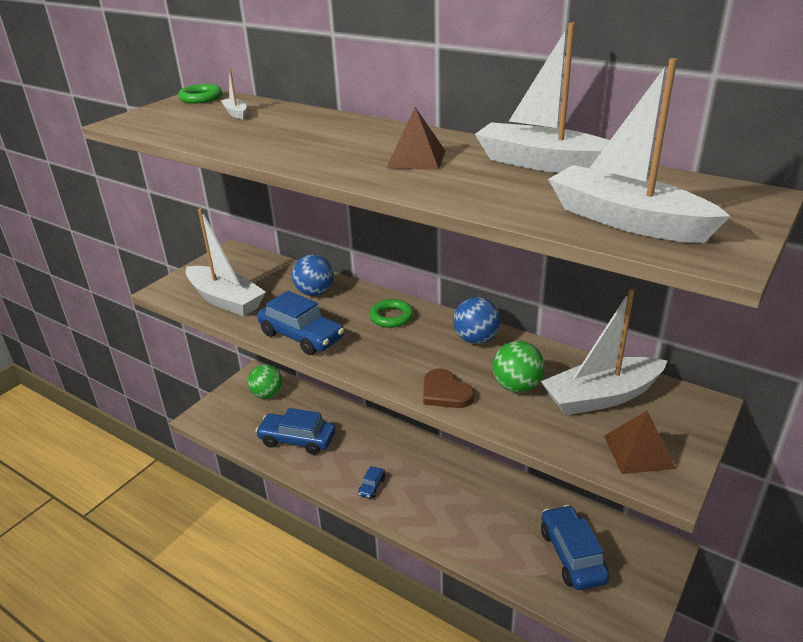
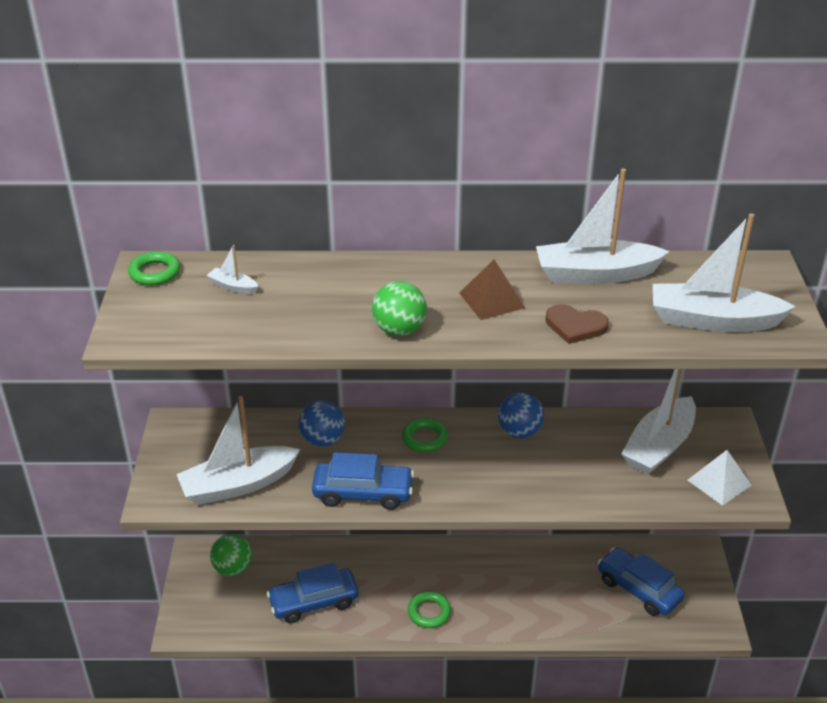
camera: 35 degrees left, 5 degrees up
white boat [186,208,266,316] -> white boat turned 150 degrees clockwise [176,396,300,505]
blue car [358,466,385,499] -> green ring [408,591,451,628]
brown heart [423,368,474,408] -> brown heart moved to [546,304,609,344]
green ball [493,341,545,393] -> green ball moved to [372,281,427,336]
brown pyramid [604,410,676,474] -> white pyramid [688,450,751,506]

